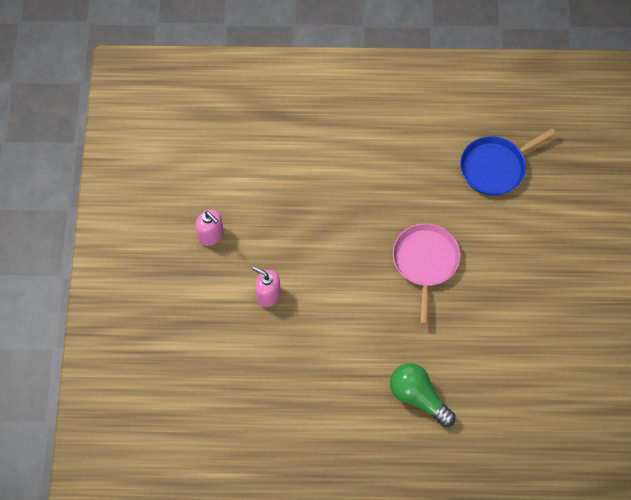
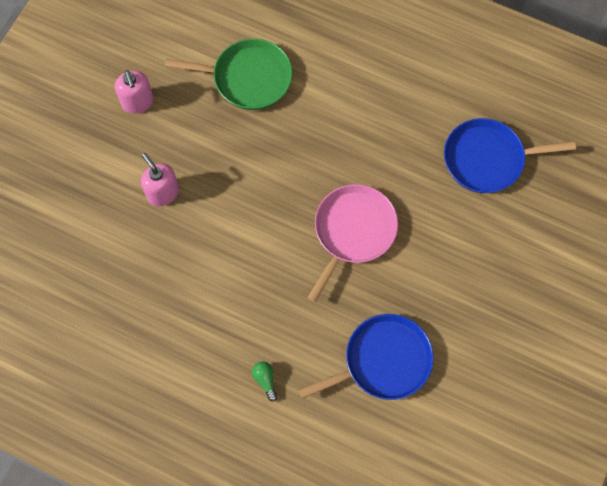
camera: 25 degrees right, 5 degrees up
green light bulb [390,363,456,427] -> green light bulb [252,361,277,402], size x0.43
none -> green pan [165,39,292,110]
none -> blue pan [299,314,434,400]

